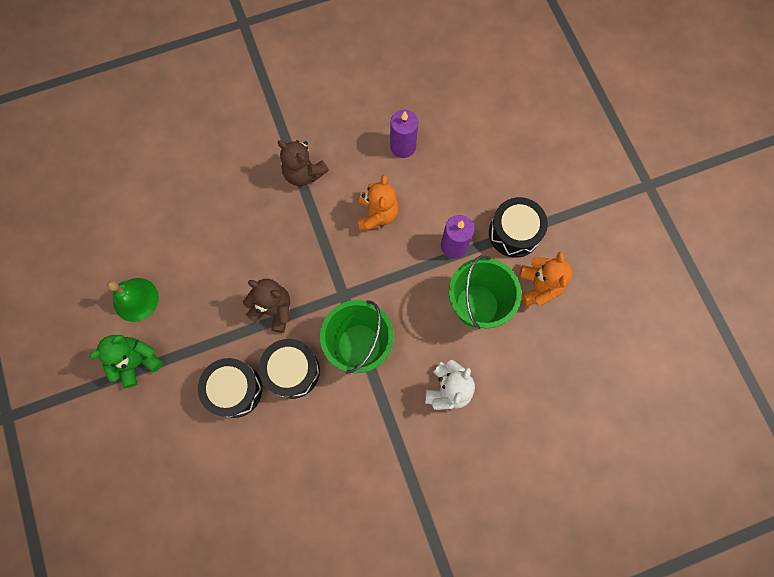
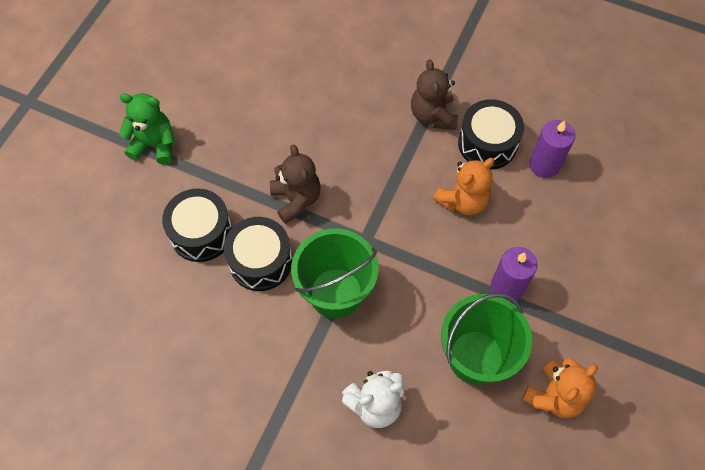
camera: 45 degrees right, 10 degrees down
green bell [107,278,159,322] -> none
black drum [489,197,548,258] -> black drum moved to [458,99,524,170]

